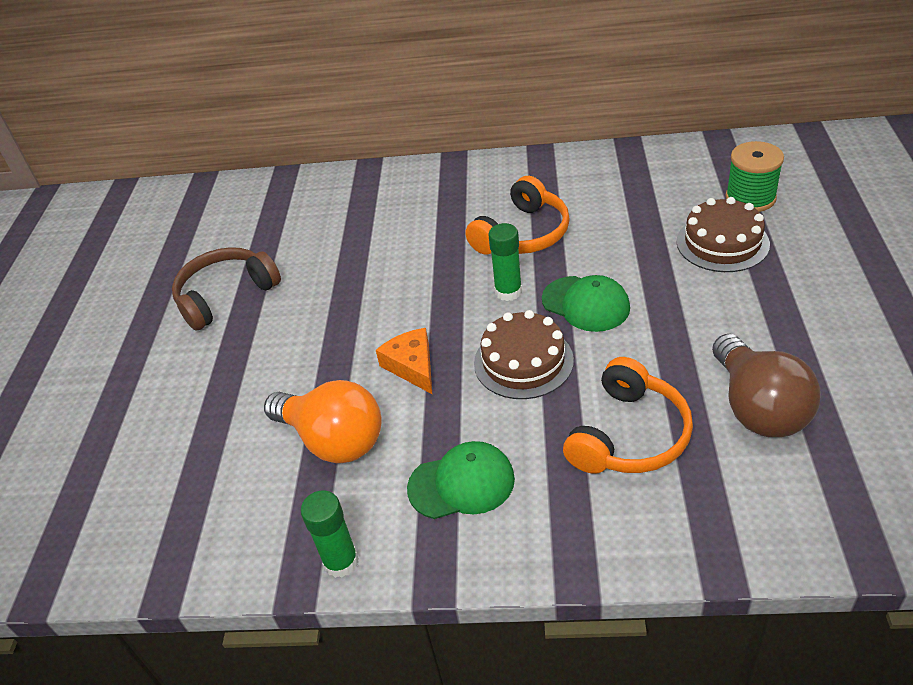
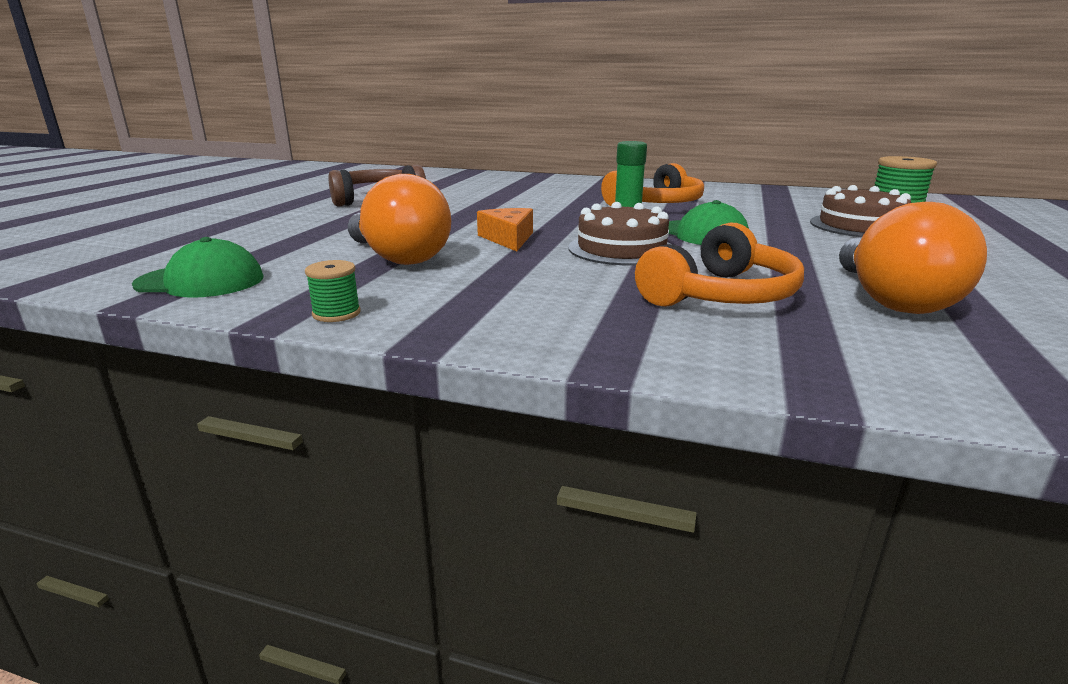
camera: 10 degrees right, 20 degrees down
green glue stick [301,490,359,578] -> green spool [305,260,361,322]
green cap [407,441,515,519] -> green cap moved to [132,237,264,298]
brown light bulb [712,334,821,437] -> orange light bulb [839,202,987,314]

